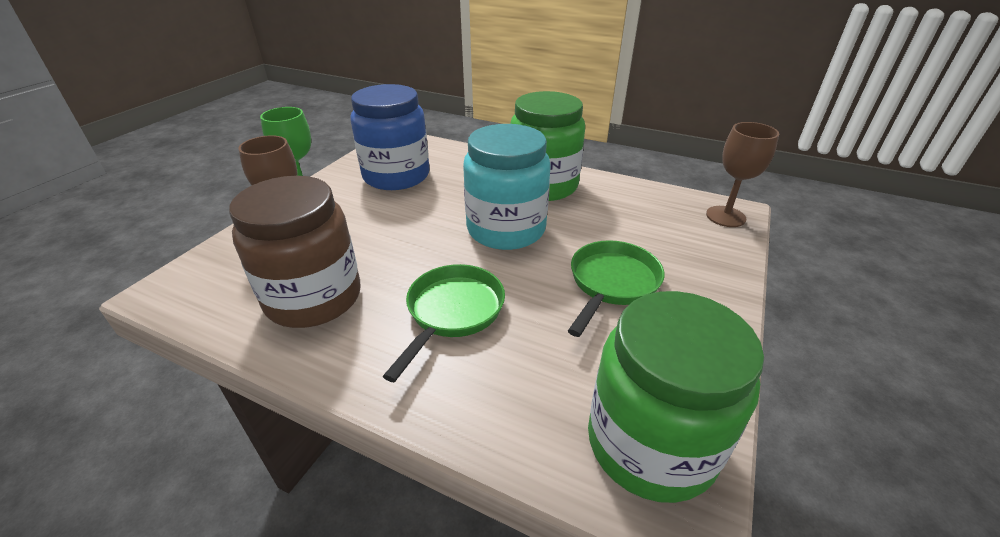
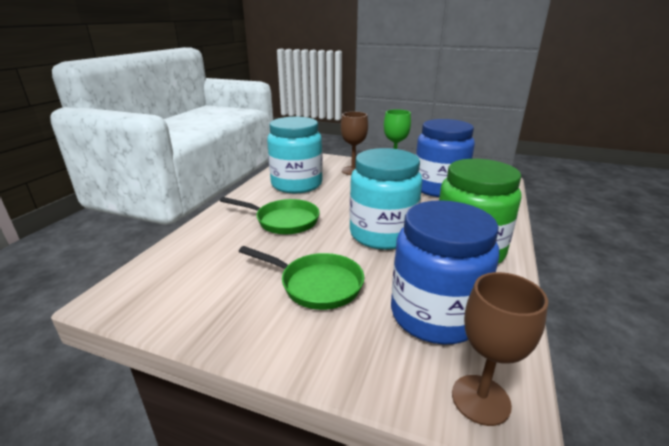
camera: 85 degrees right, 10 degrees down
brown jar [229,176,361,328] -> turquoise jar [267,117,323,193]
green jar [588,291,764,503] -> none
none -> blue jar [391,200,499,345]

